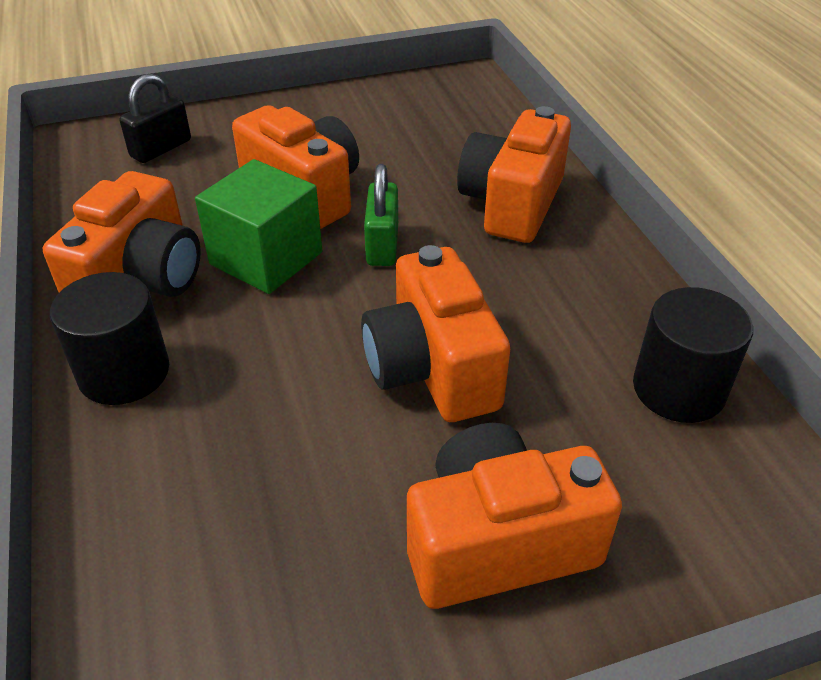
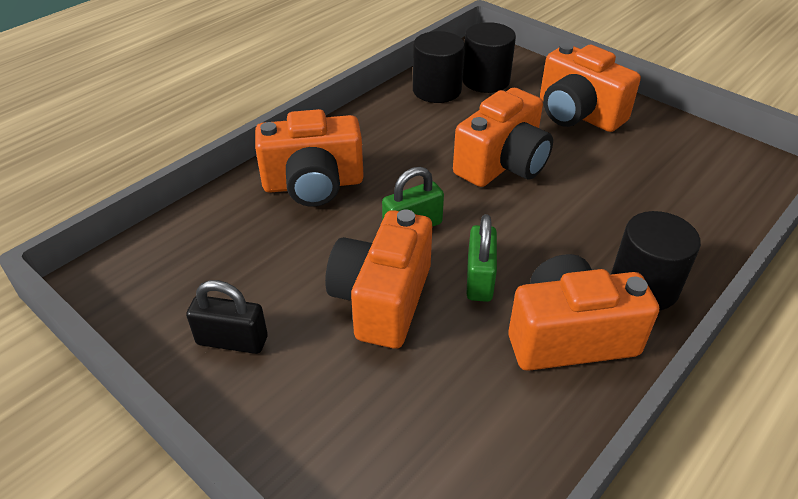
camera: 120 degrees left, 0 degrees up
black padlock [120,74,191,163] -> black padlock moved to [186,280,268,354]
green cube [195,159,322,294] -> green padlock [467,214,497,302]
none -> black cylinder [462,22,516,93]

